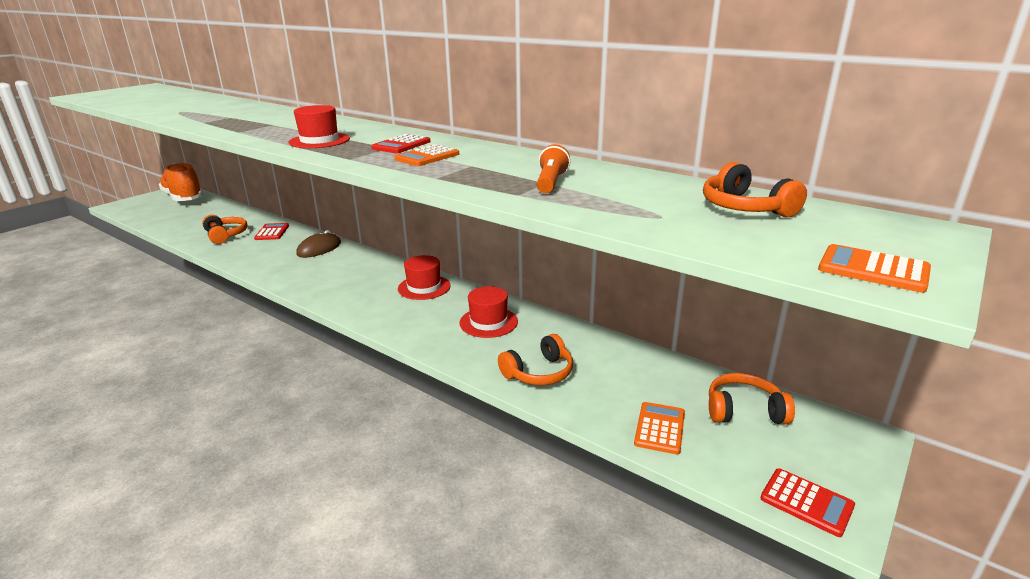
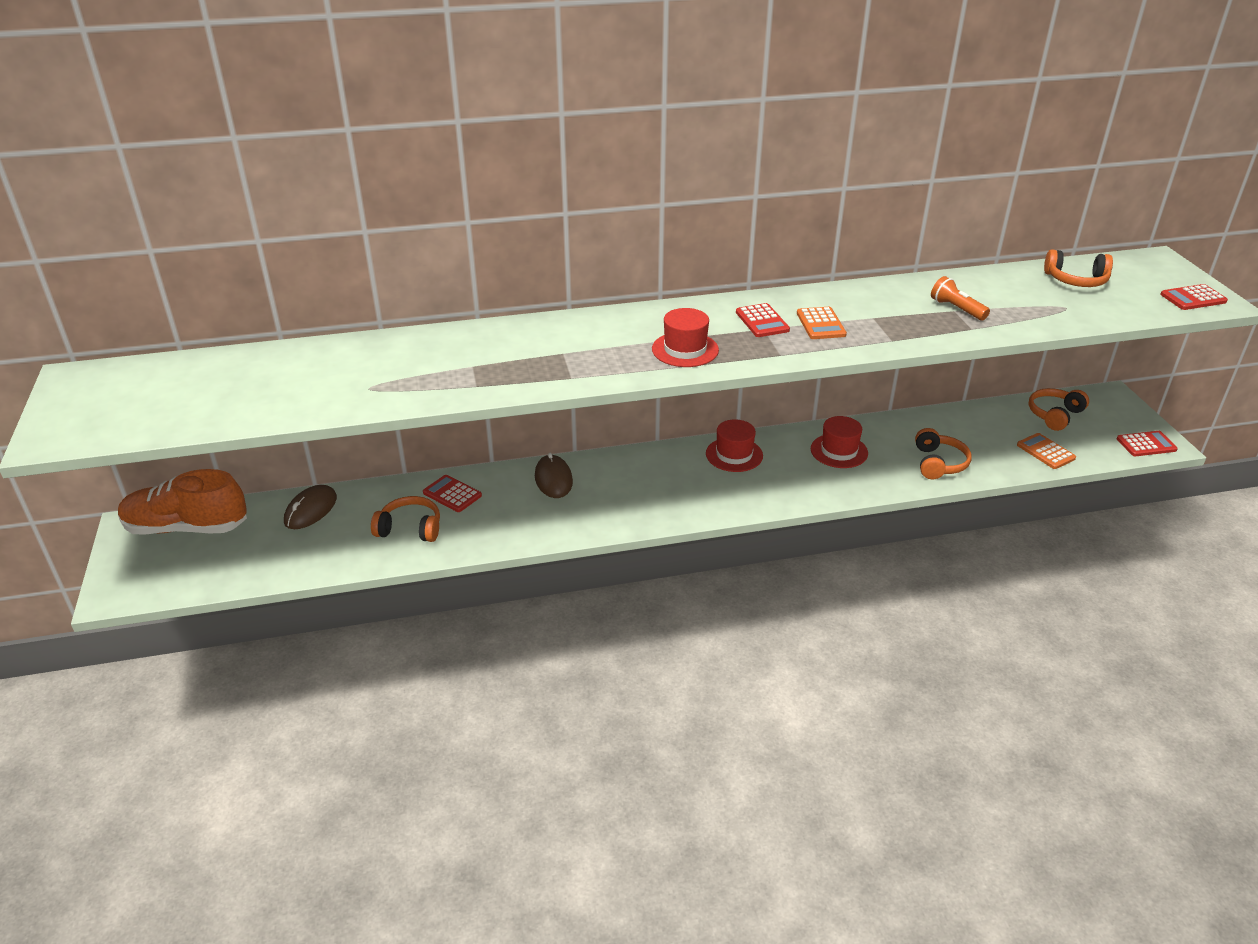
camera: 50 degrees left, 10 degrees up
orange calculator [818,244,931,293] -> red calculator [1160,284,1228,310]
none -> brown mouse [284,485,337,529]

